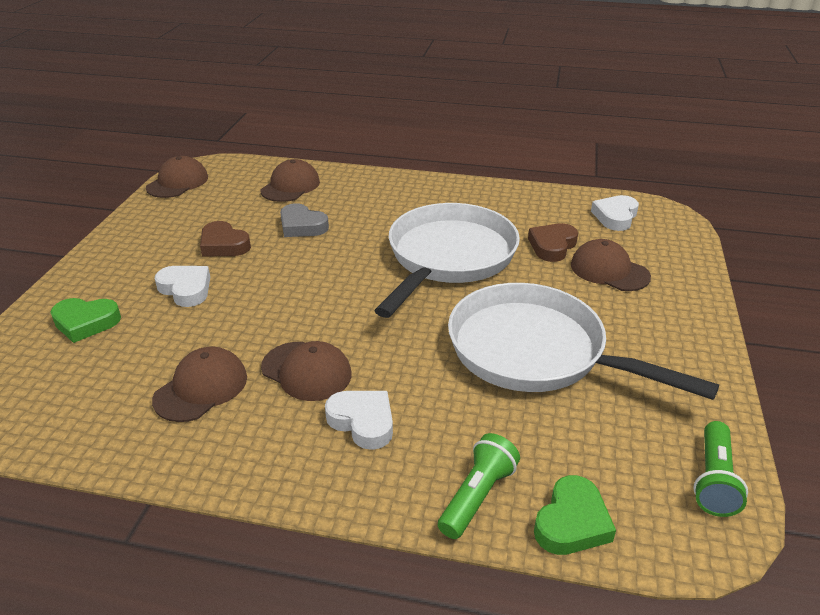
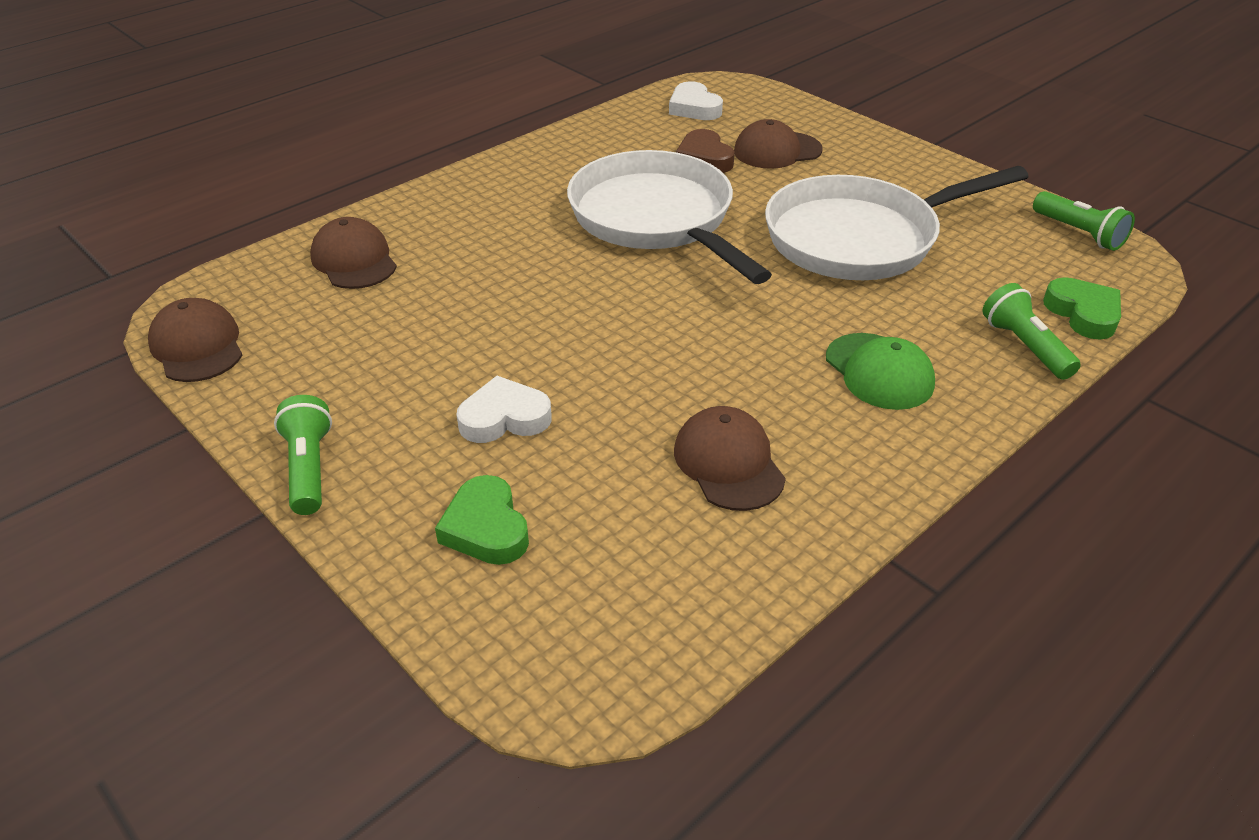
camera: 55 degrees left, 5 degrees up
green heart [50,298,121,343] -> green heart turned 120 degrees clockwise [435,475,529,565]
brown heart [200,221,251,257] -> none
brown cap [261,341,352,401] -> none
grey heart [280,203,329,237] -> none
white heart [325,391,393,450] -> green cap [826,333,935,410]
none -> green flashlight [274,395,332,515]

